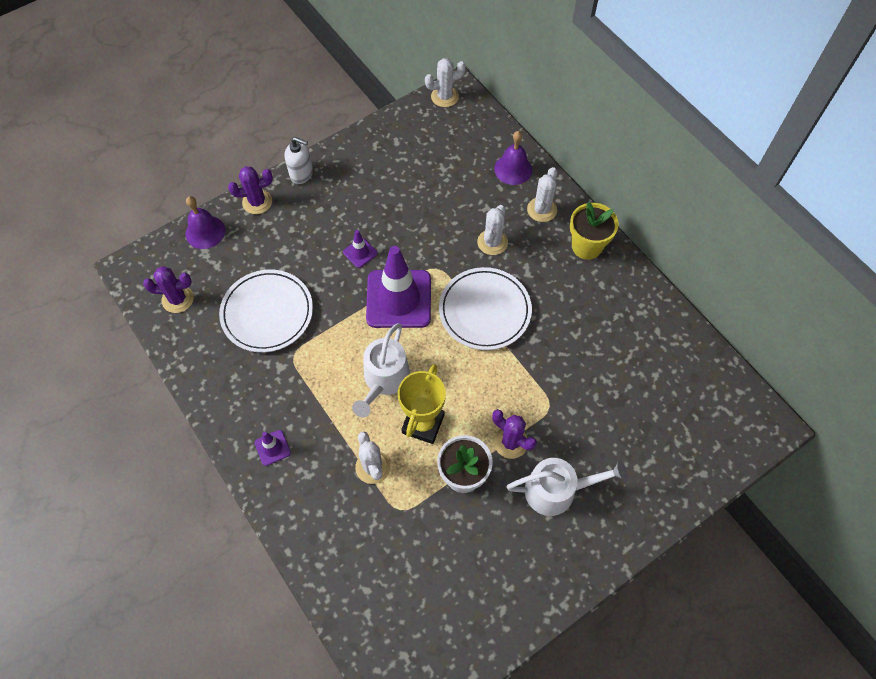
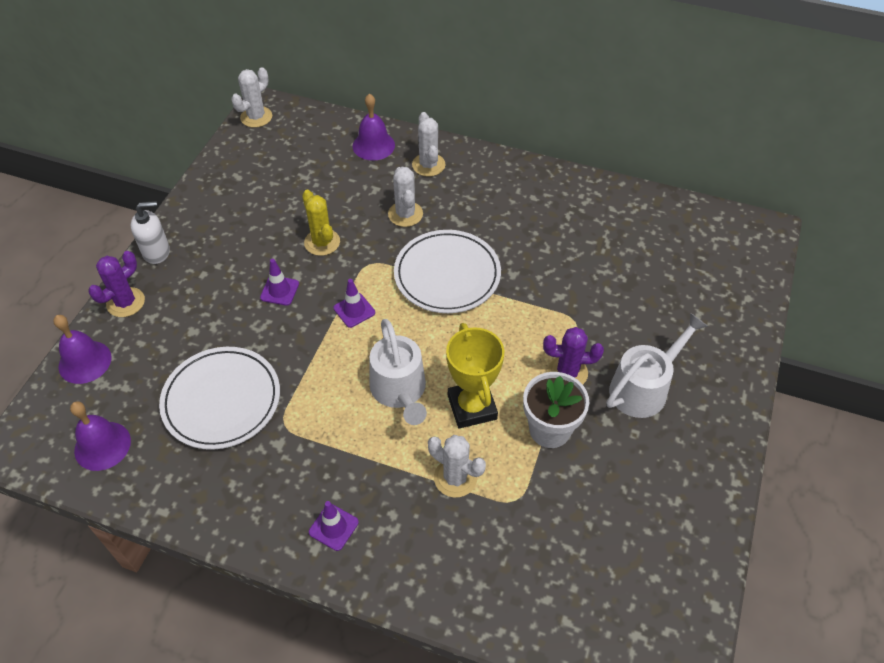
camera: 35 degrees left, 10 degrees down
purple cactus [143,266,194,313] -> purple bell [70,401,131,471]
purple traffic cone [366,246,431,328] -> purple traffic cone [334,279,375,328], size x0.43
yellow flower pot [570,202,619,260] -> none
none -> yellow cactus [302,190,340,256]

